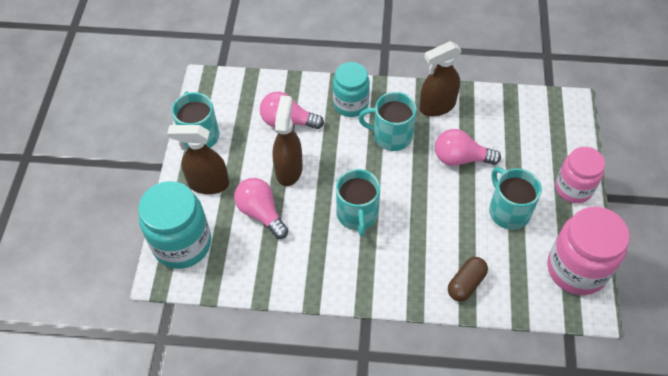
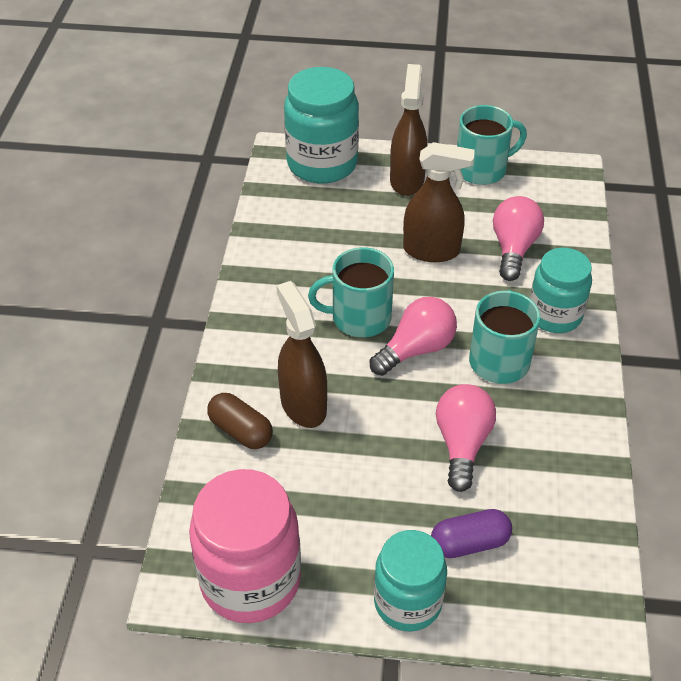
camera: 90 degrees right, 10 degrees down
pink light bulb [234,178,288,239] -> pink light bulb moved to [370,297,457,376]
brown spray bottle [419,41,462,116] -> brown spray bottle moved to [276,281,327,428]
turquoise mug [489,167,542,230] -> none
pink jar [555,147,605,203] -> turquoise jar [374,530,447,632]
none -> purple capsule [431,509,512,558]

